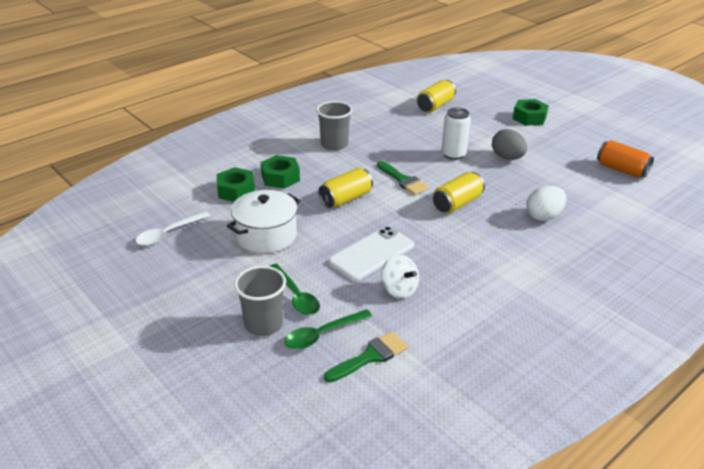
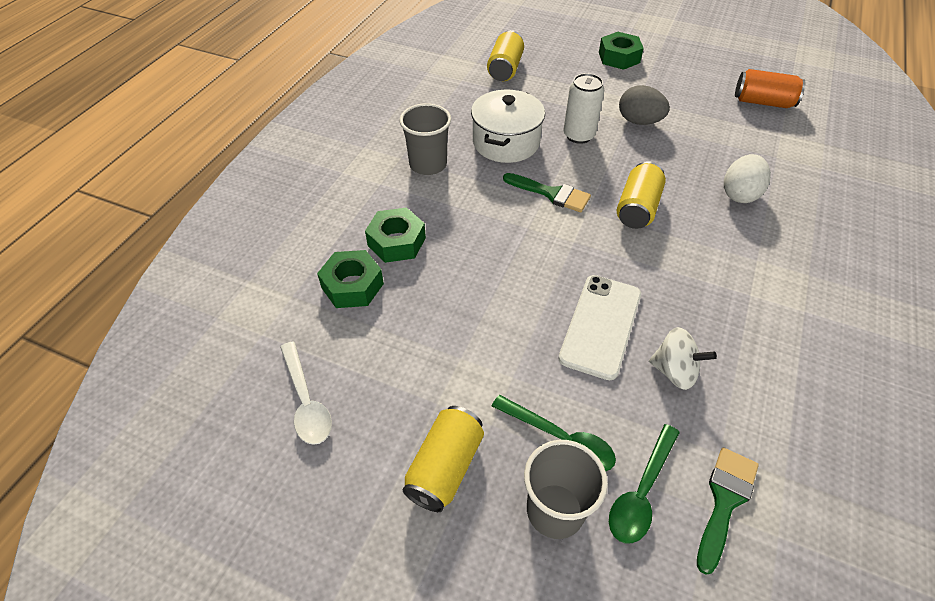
camera: 25 degrees left, 15 degrees up
white spoon [136,211,210,246] -> white spoon turned 45 degrees counterclockwise [280,342,332,445]
white pot [227,190,301,253] -> white pot moved to [471,90,545,163]
yellow can [318,168,373,208] -> yellow can moved to [403,406,484,512]

